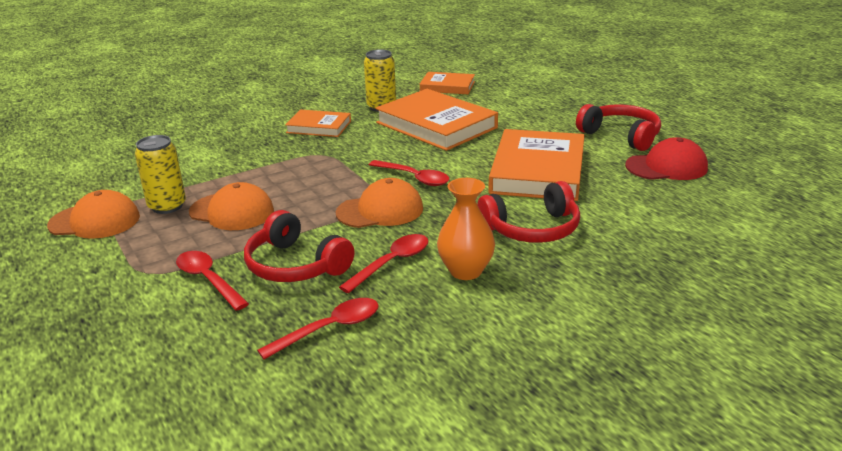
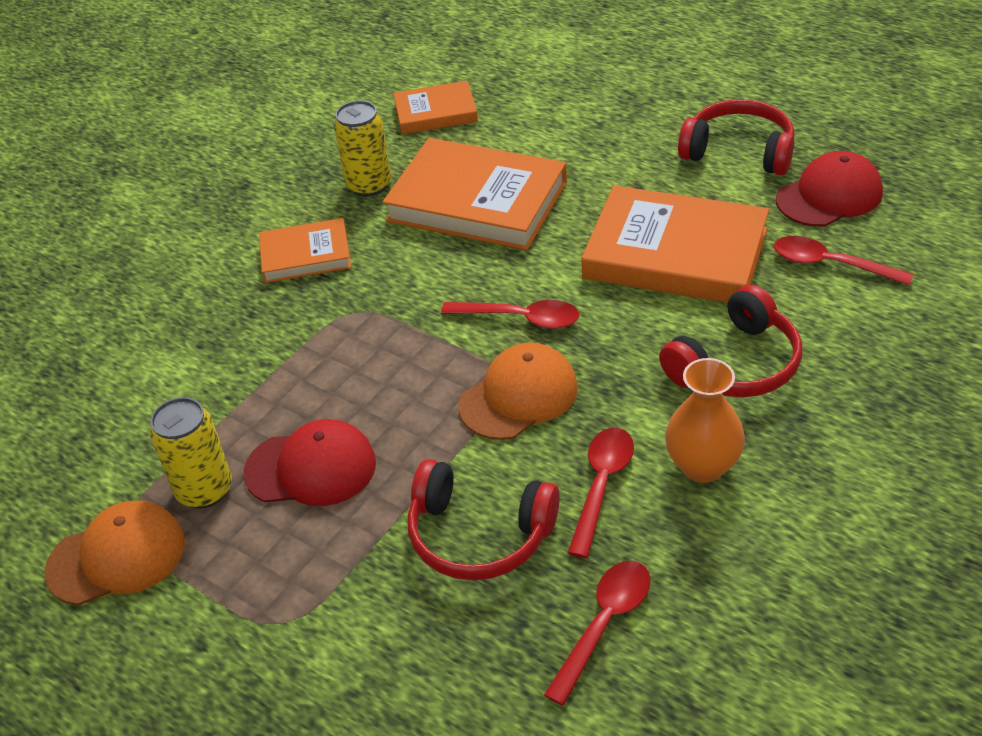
camera: 20 degrees left, 15 degrees up
red spoon [176,251,249,311] -> red spoon moved to [774,236,914,286]
orange cap [189,182,274,230] -> red cap [244,419,376,506]
orange book [488,129,585,201] -> orange book turned 60 degrees counterclockwise [581,185,769,303]

